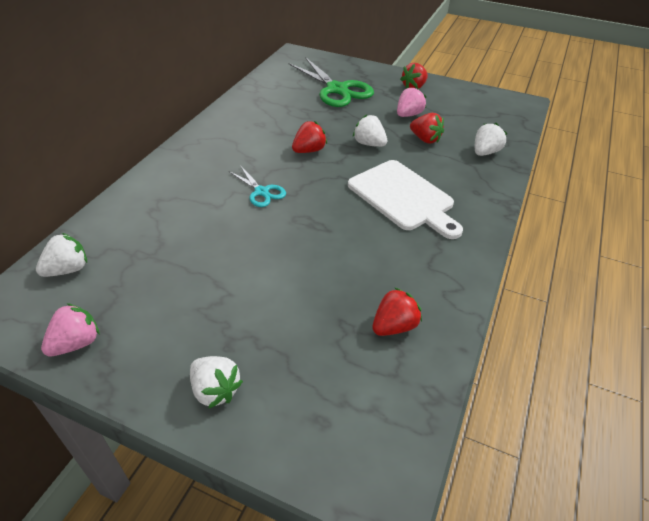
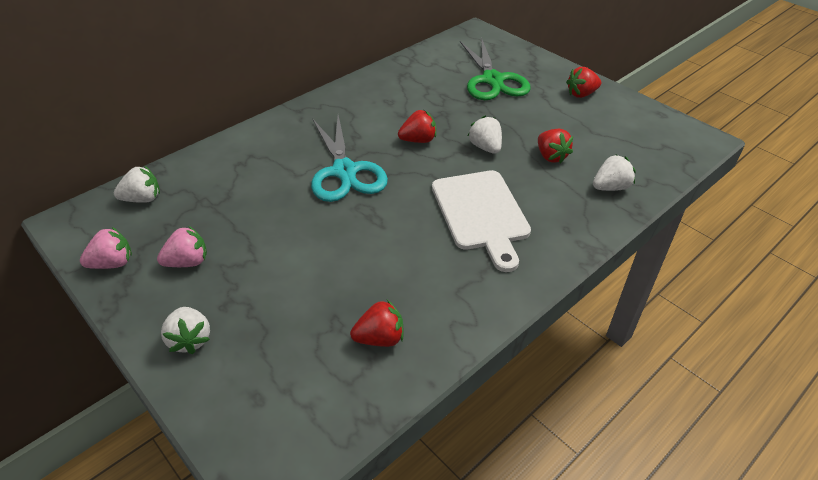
camera: 25 degrees right, 0 degrees up
turquoise scissors [229,167,286,207] -> turquoise scissors [311,115,388,202], size x1.93
pink strawberry [397,87,426,117] -> pink strawberry moved to [157,226,207,267]

